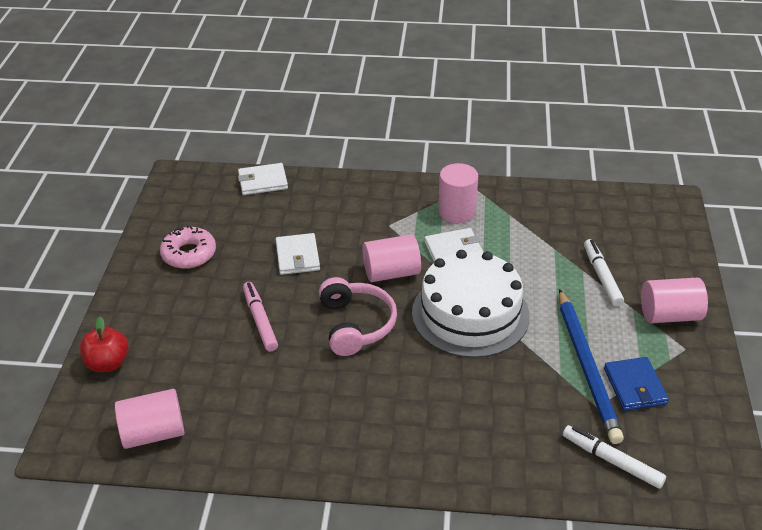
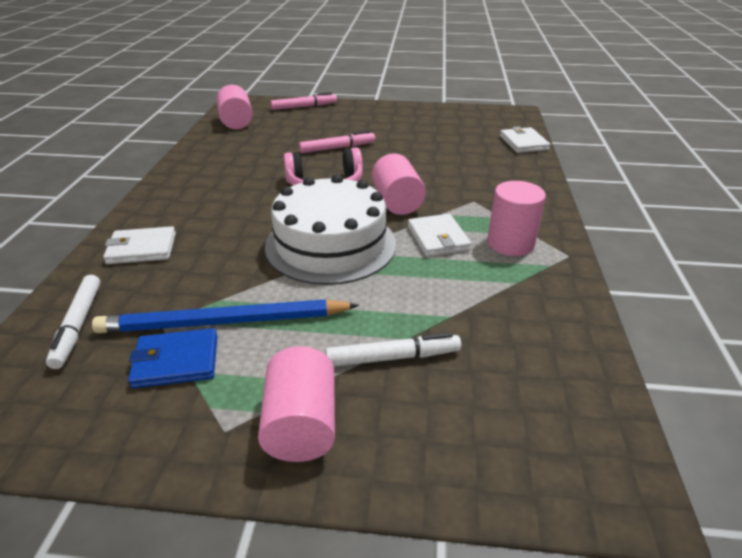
camera: 90 degrees right, 5 degrees down
red apple [79,316,129,372] -> pink marker [271,92,337,110]
pink donut [160,225,216,269] -> none
white wallet [276,233,320,275] -> white wallet moved to [103,226,176,264]
white marker [563,425,666,489] -> white marker turned 135 degrees clockwise [46,275,101,369]

